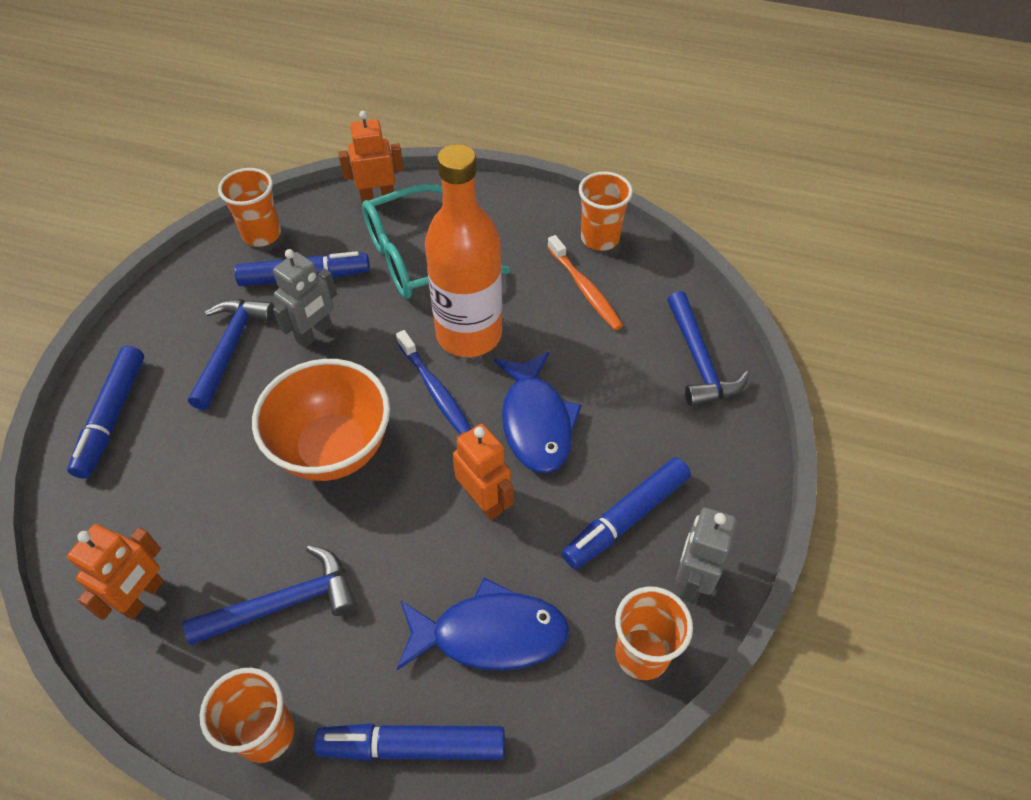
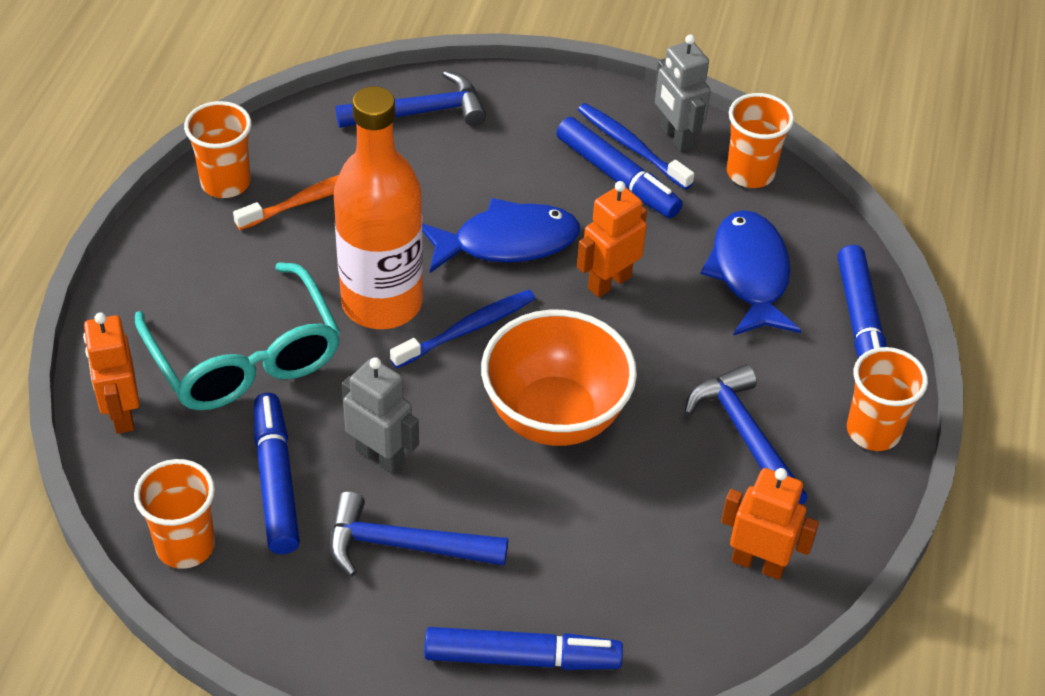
camera: 95 degrees left, 5 degrees down
grey robot [676,507,737,603] -> grey robot turned 45 degrees clockwise [655,34,711,152]
none -> blue toothbrush [578,103,694,190]

